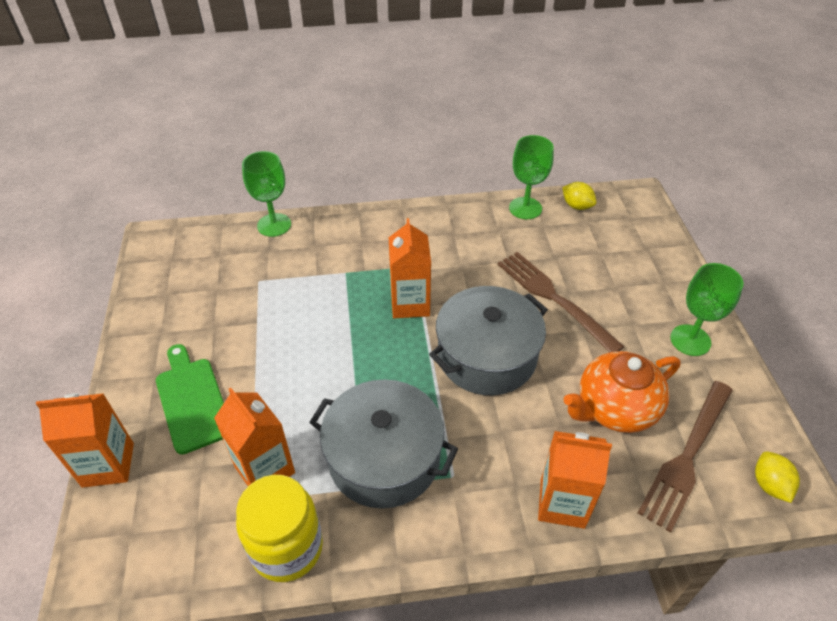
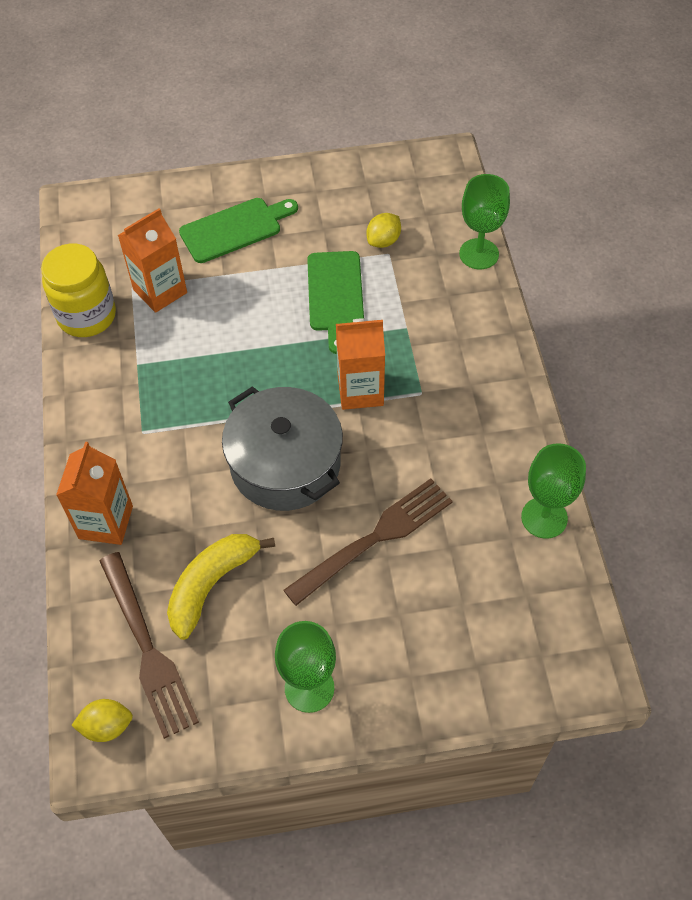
camera: 90 degrees right, 10 degrees up
orange carton [36,393,134,488] -> none
grey pot [309,379,458,509] -> none
yellow lemon [562,182,597,210] -> yellow lemon moved to [366,213,401,248]
orange teapot [564,351,681,433] -> yellow banana [167,534,275,640]
brown fork [638,381,733,533] -> brown fork turned 150 degrees counterclockwise [100,552,199,739]
none -> green cutting board [307,251,364,354]

